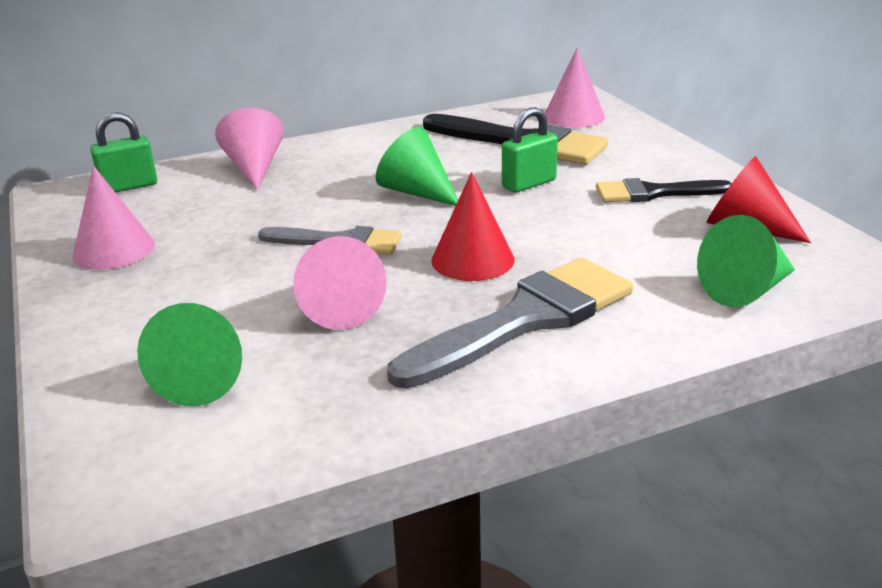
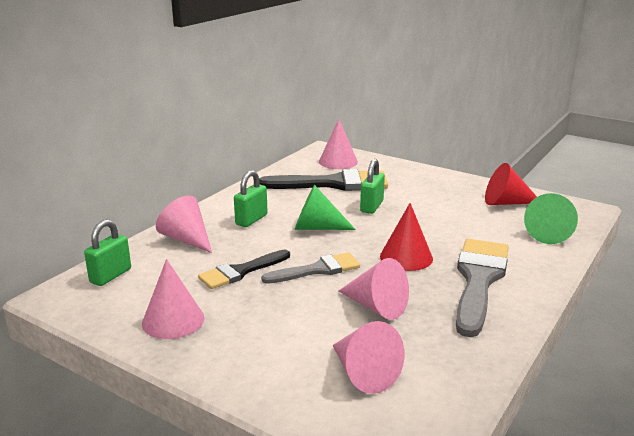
camera: 35 degrees left, 5 degrees down
green cone [137,303,242,406] -> pink cone [332,321,405,394]
black brush [596,178,732,202] -> black brush moved to [198,250,290,289]
none -> green padlock [234,170,268,227]

